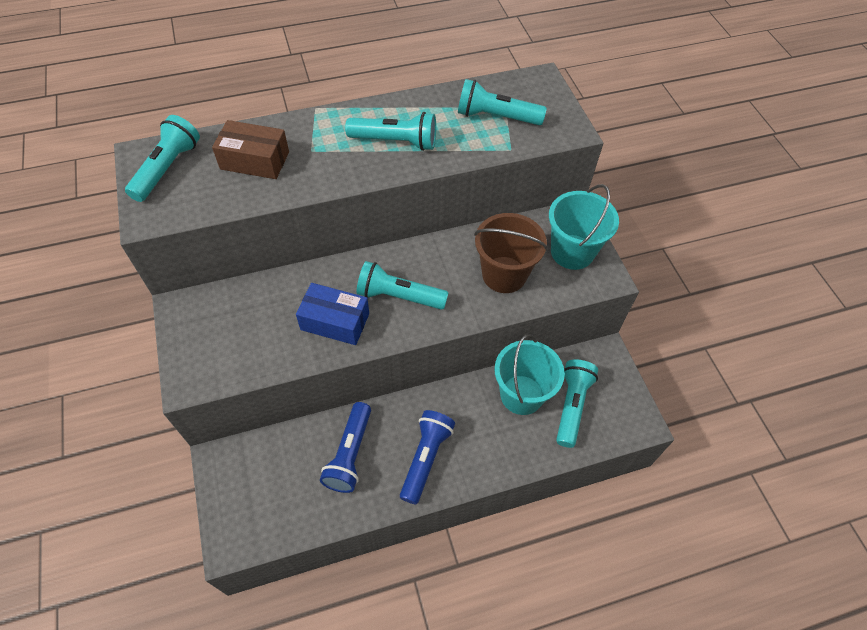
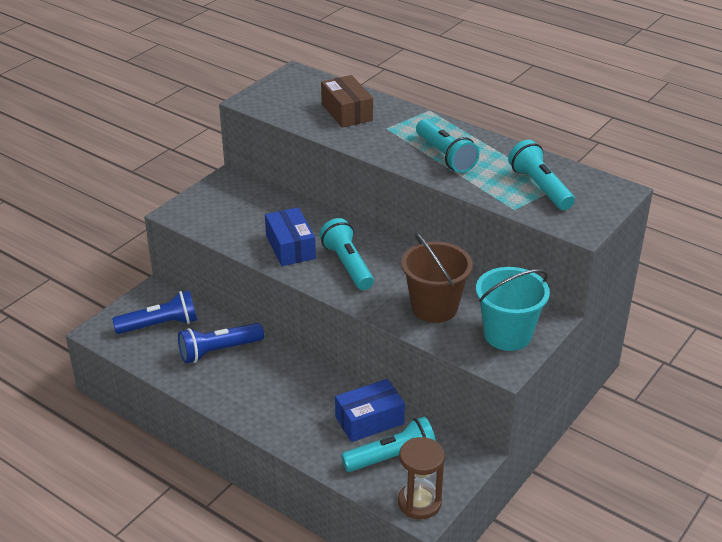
camera: 55 degrees right, 20 degrees down
turquoise flashlight [125,115,200,202] -> none
blue flashlight [400,410,455,504] -> blue flashlight moved to [112,290,197,334]
turquoise bucket [494,335,565,415] -> blue box [335,379,405,442]
none -> brown hourglass [398,437,445,519]

